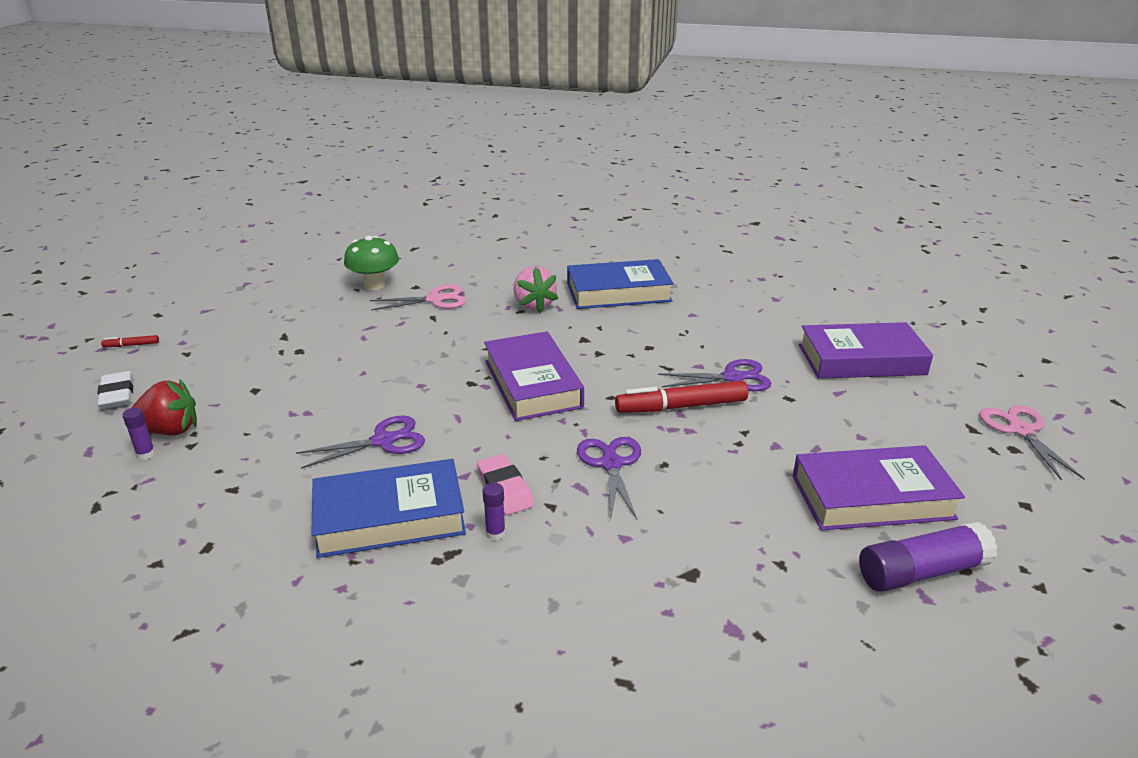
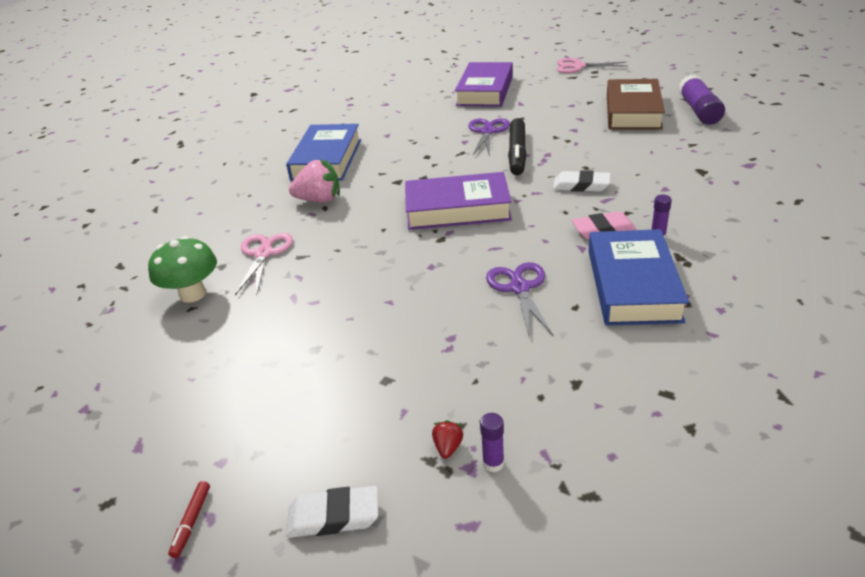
camera: 70 degrees left, 5 degrees up
red strawberry [131,380,197,436] -> red strawberry [432,420,463,459], size x0.46
purple scissors [577,437,641,519] -> white eraser [553,171,611,192]
red marker [615,381,748,413] -> black marker [508,118,526,175]
purple book [793,445,965,530] -> brown book [607,79,665,129]

